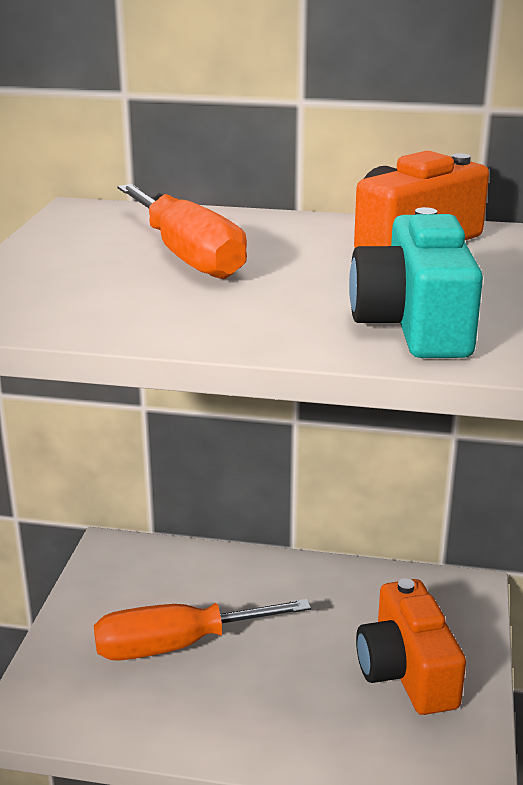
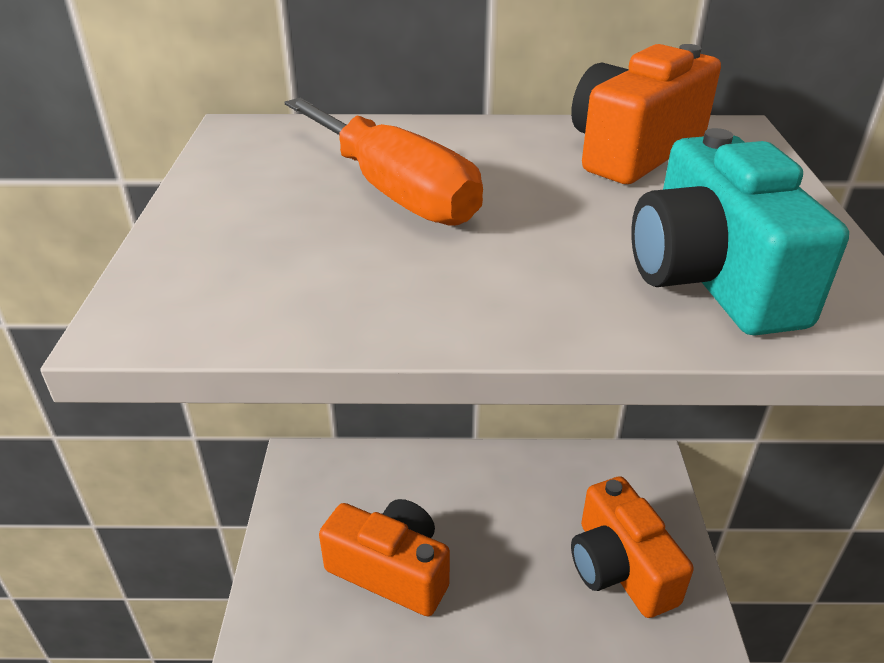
camera: 10 degrees left, 10 degrees up
orange screwdriver [94,599,311,661] -> orange camera [319,499,450,616]

